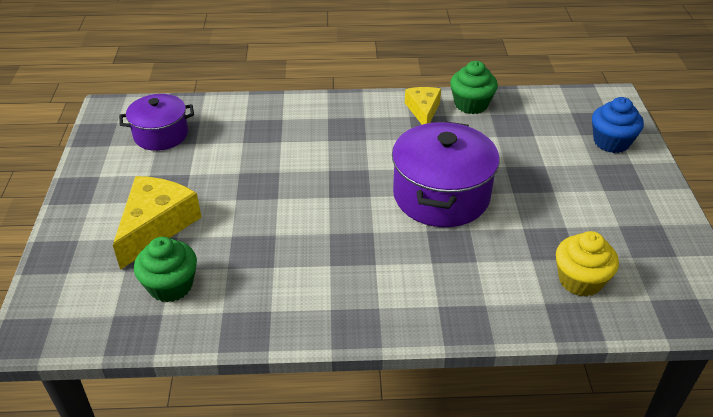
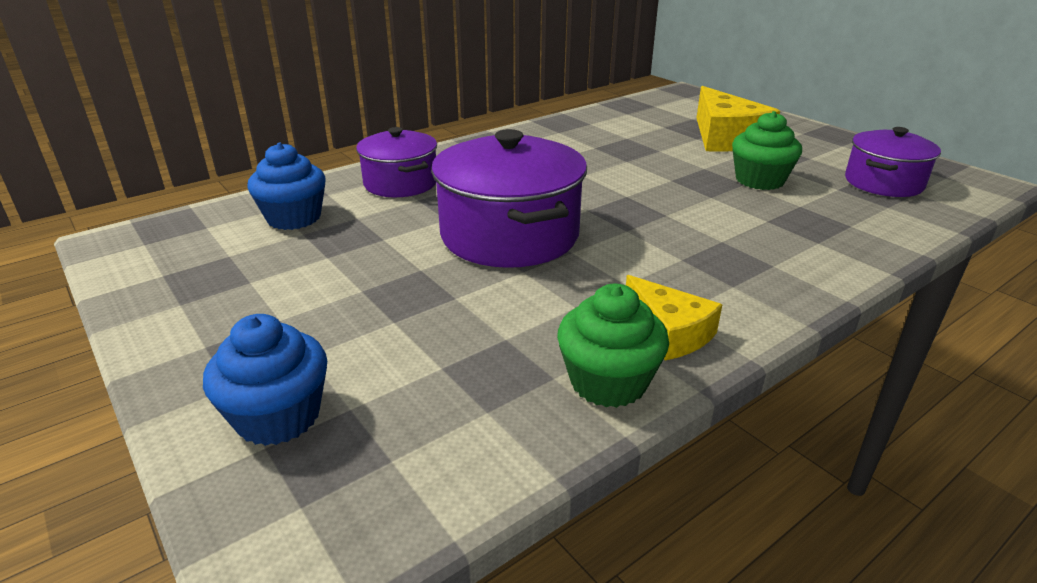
camera: 145 degrees right, 10 degrees down
green cupcake [134,237,197,302] -> green cupcake moved to [732,111,802,190]
yellow cupcake [556,231,619,296] -> blue cupcake [247,143,325,230]
none -> purple pot [356,127,437,197]

